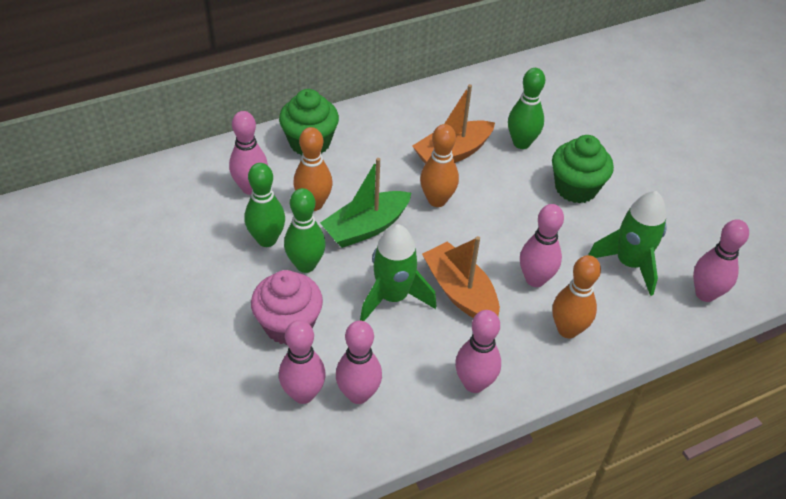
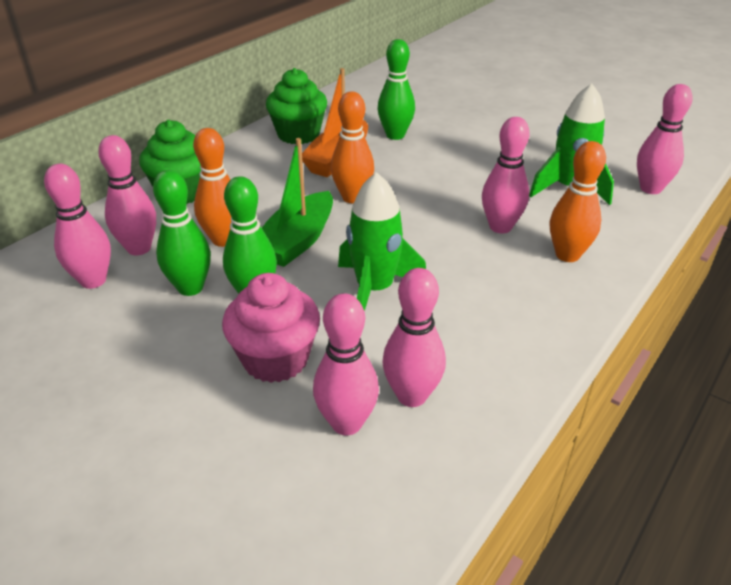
camera: 25 degrees left, 10 degrees down
orange boat [422,236,500,318] -> none
pink bowling pin [455,310,501,393] -> pink bowling pin moved to [44,164,111,289]
green cupcake [552,135,614,203] -> green cupcake moved to [266,68,327,144]

